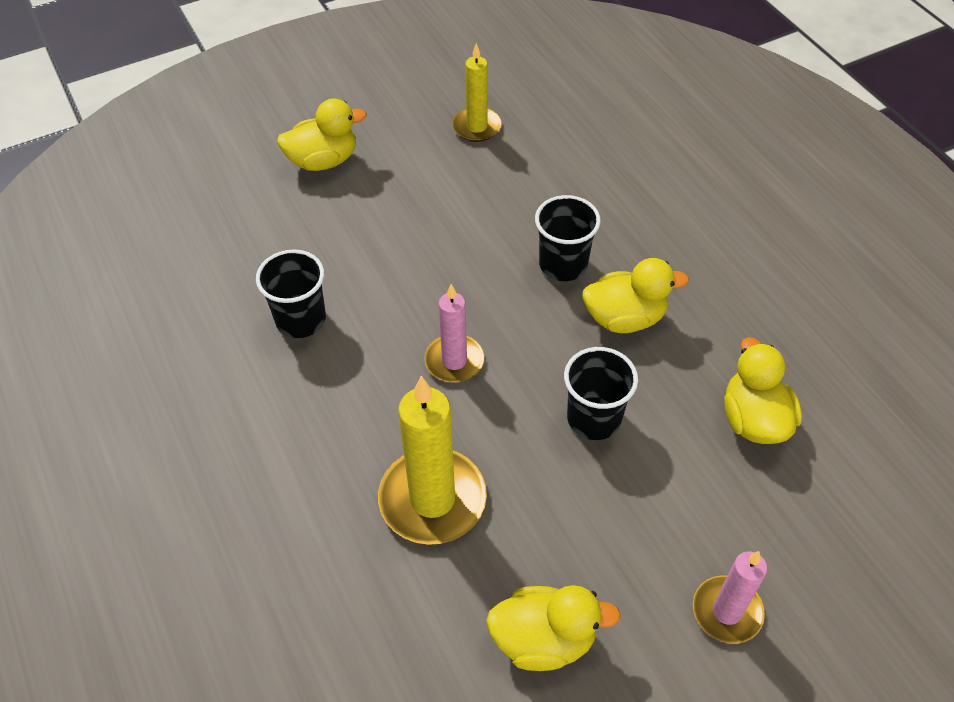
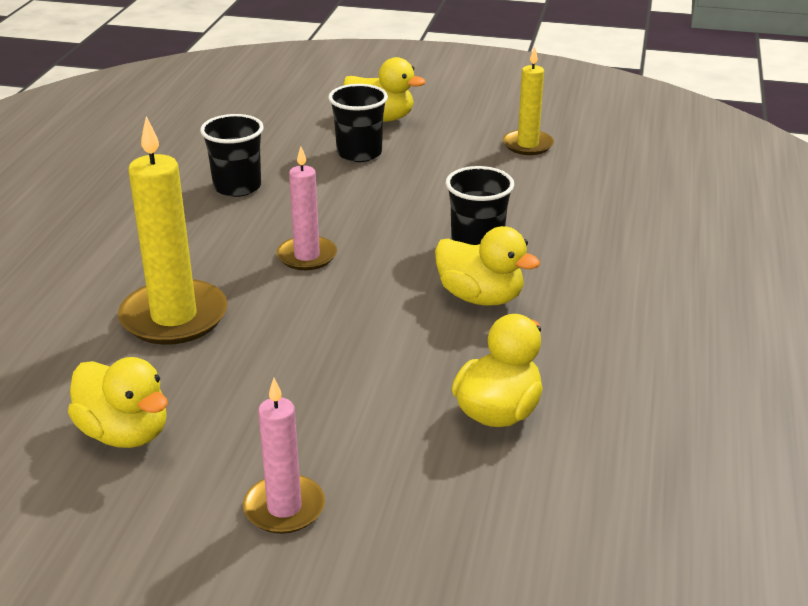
camera: 40 degrees right, 20 degrees down
black cup [564,347,638,440] -> black cup moved to [328,84,388,162]

